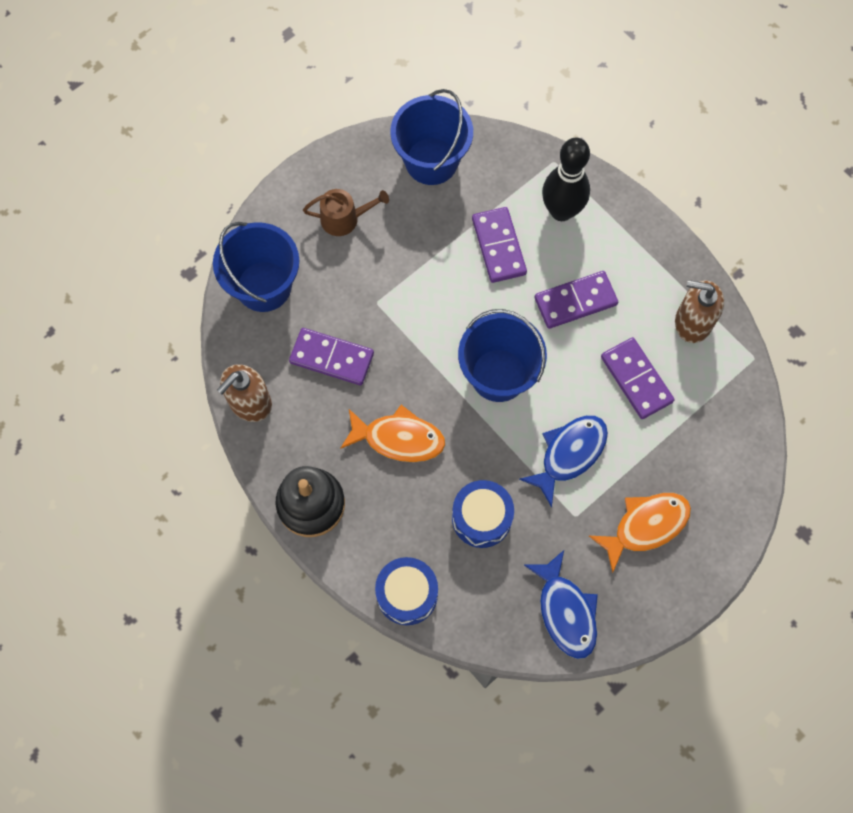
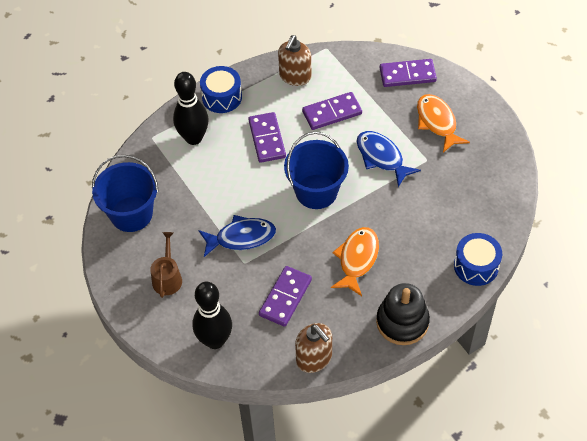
camera: 80 degrees left, 15 degrees down
blue bucket [213,222,299,312] -> black bowling pin [193,282,232,349]
blue drum [452,480,514,548] -> blue drum moved to [200,66,242,113]
purple domino [472,207,527,283] -> purple domino moved to [380,59,437,87]
blue fish [524,550,598,659] -> blue fish moved to [198,215,276,257]

